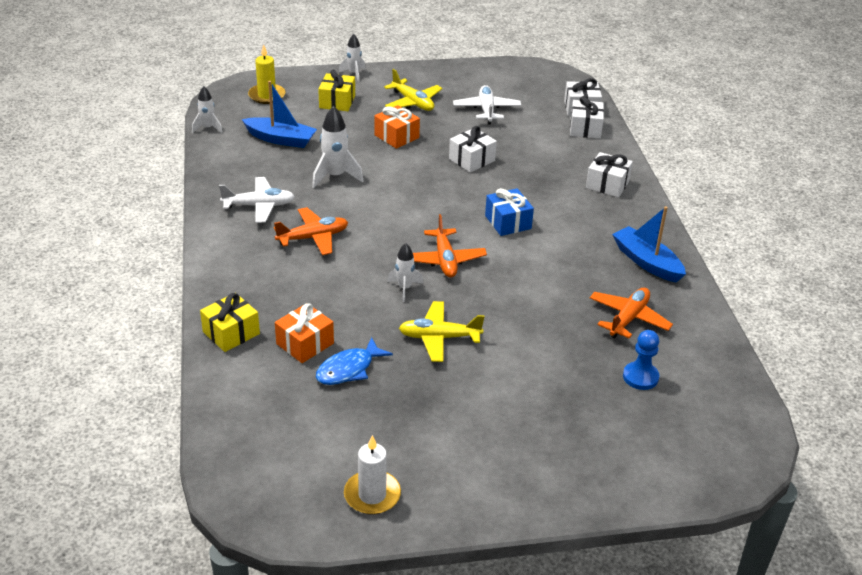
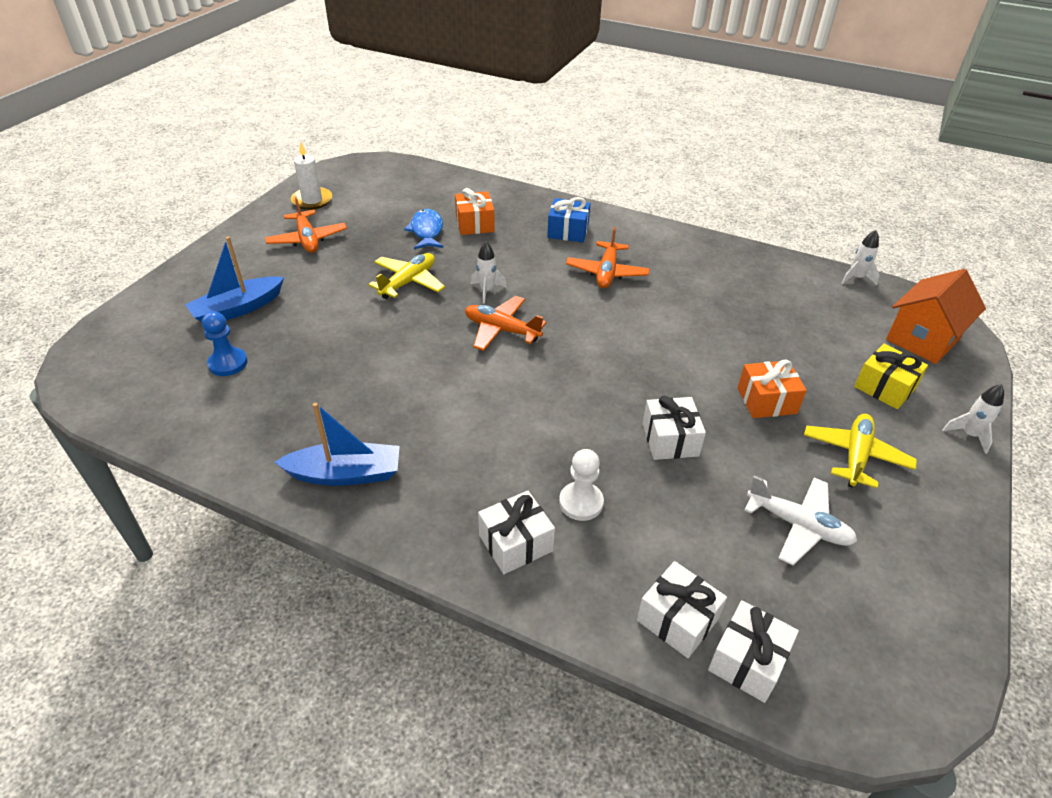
camera: 125 degrees right, 5 degrees up
yellow gift [200,293,260,352] -> none
white plane [219,177,295,223] -> none
blue boat [242,81,317,148] -> blue boat moved to [185,236,284,322]
yellow candle [248,44,285,104] -> orange house [886,269,986,364]
white rocket [312,106,363,188] -> none
yellow plane [384,69,442,111] -> yellow plane turned 120 degrees clockwise [804,414,917,488]
blue gift [485,188,534,236] -> blue gift moved to [547,197,590,242]
orange plane [590,288,673,339] -> orange plane moved to [265,196,347,253]
none -> white pawn [559,449,604,521]

